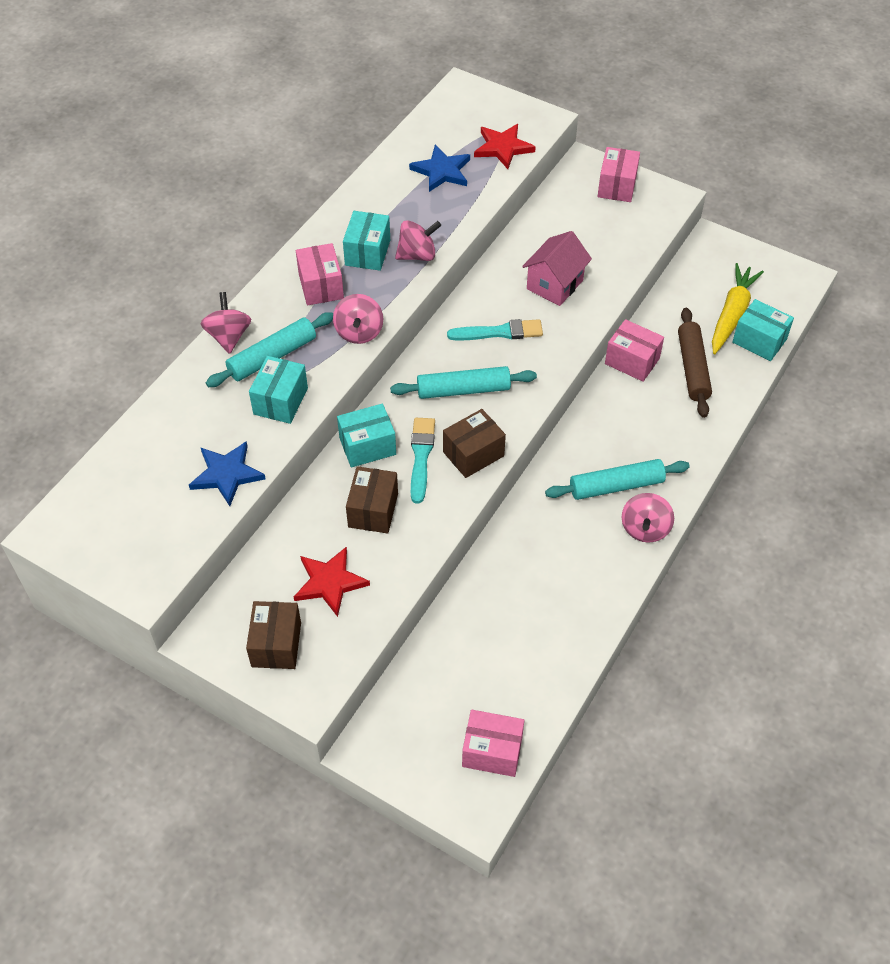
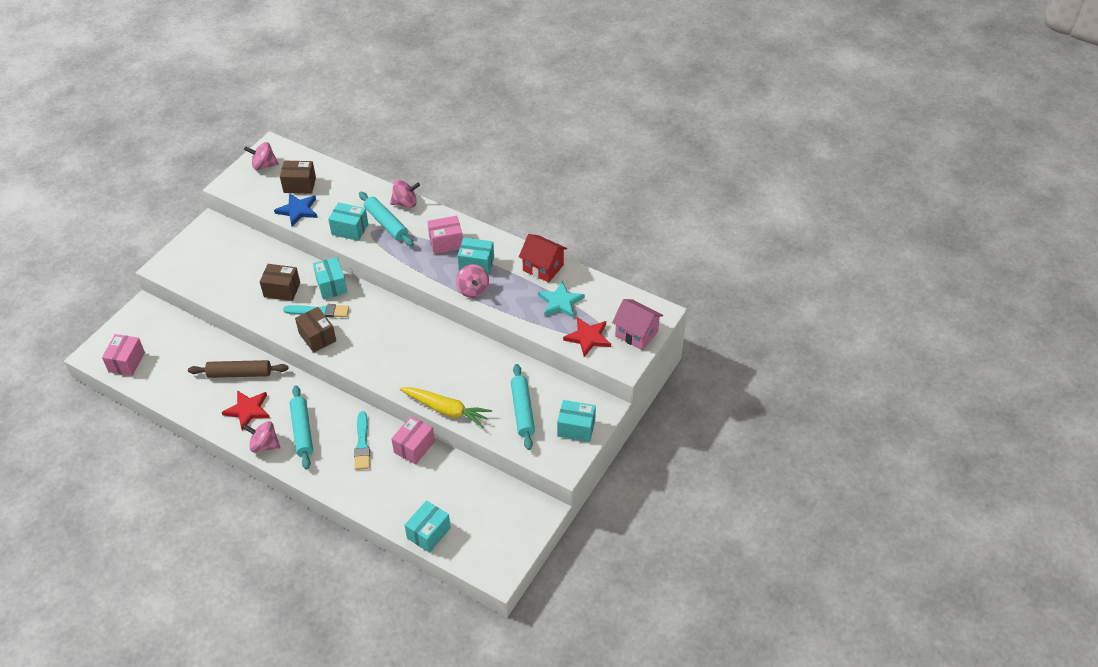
camera: 90 degrees right, 5 degrees down
brown box [246,601,301,669] -> brown box moved to [280,161,316,194]
red star [294,547,370,617] -> red star moved to [222,390,270,431]
pink spinning top [333,294,383,344] -> pink spinning top moved to [244,142,279,170]
turquoise rolling pin [390,366,537,399] -> turquoise rolling pin moved to [511,364,535,450]
blue star [409,145,470,192] -> turquoise star [538,281,585,318]
turquoise brush [447,319,543,340] -> turquoise brush moved to [354,411,370,470]
pink house [522,231,592,306] -> pink house moved to [612,299,663,350]
pink box [597,147,640,202] -> turquoise box [557,400,596,442]
brown rolling pin [678,308,712,418] -> brown rolling pin moved to [188,360,288,378]
yellow carrot [712,263,764,354] -> yellow carrot moved to [399,387,492,428]
none -> red house [519,234,567,282]

